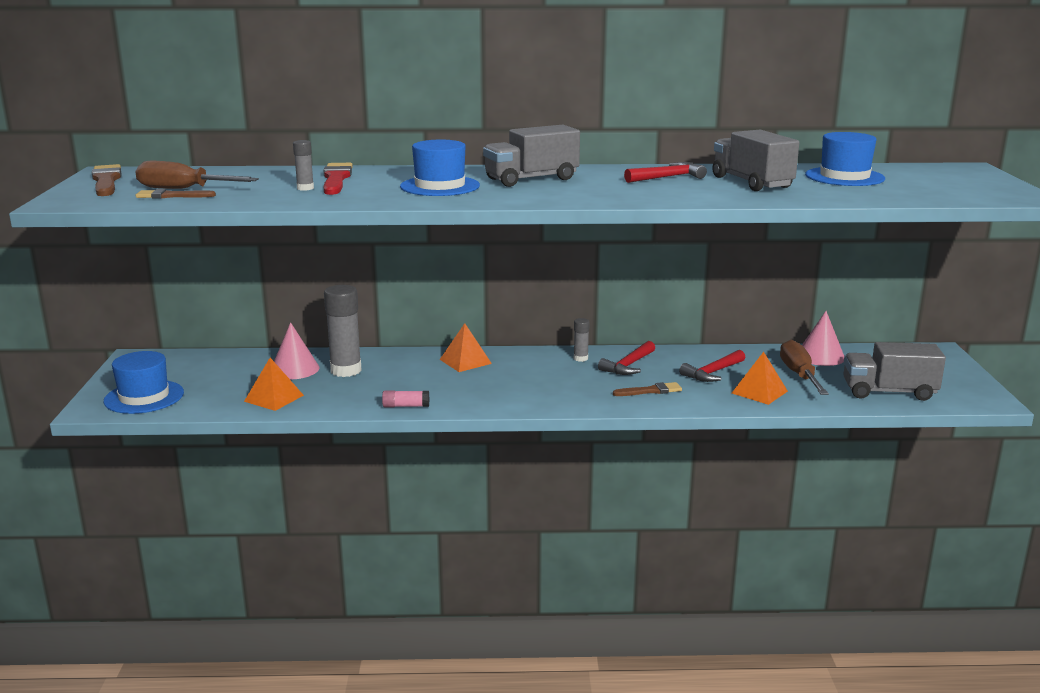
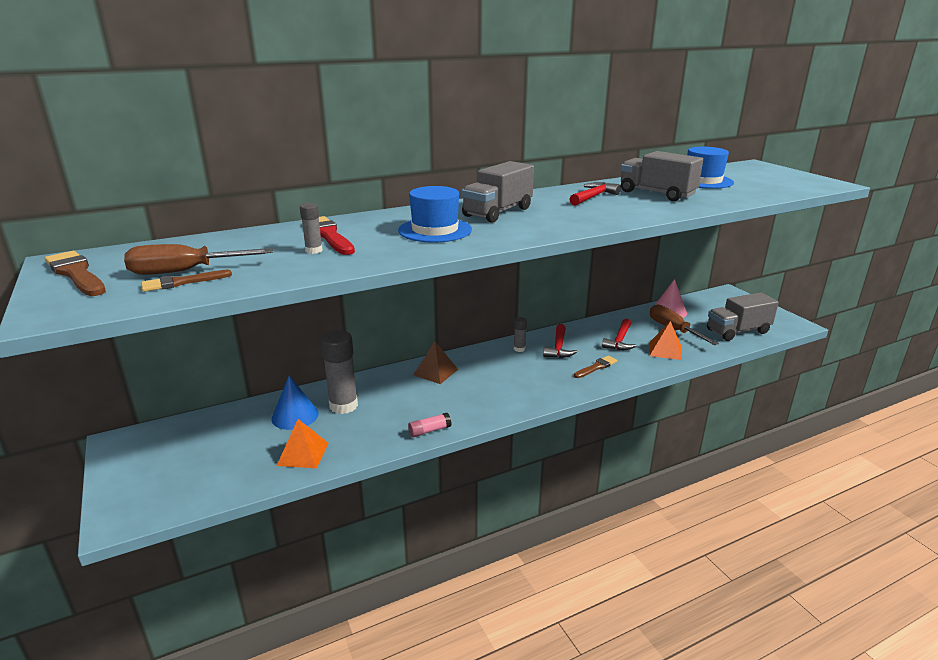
camera: 25 degrees left, 5 degrees up
blue hat [103,351,184,414] -> none
pink cone [274,322,320,379] -> blue cone [271,376,319,430]
orange pyramid [439,323,492,372] -> brown pyramid [413,342,458,384]

